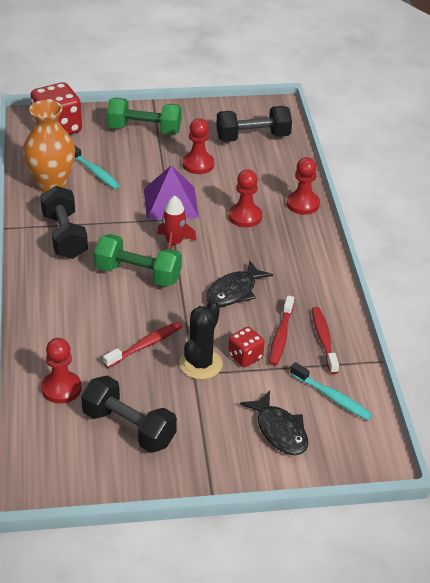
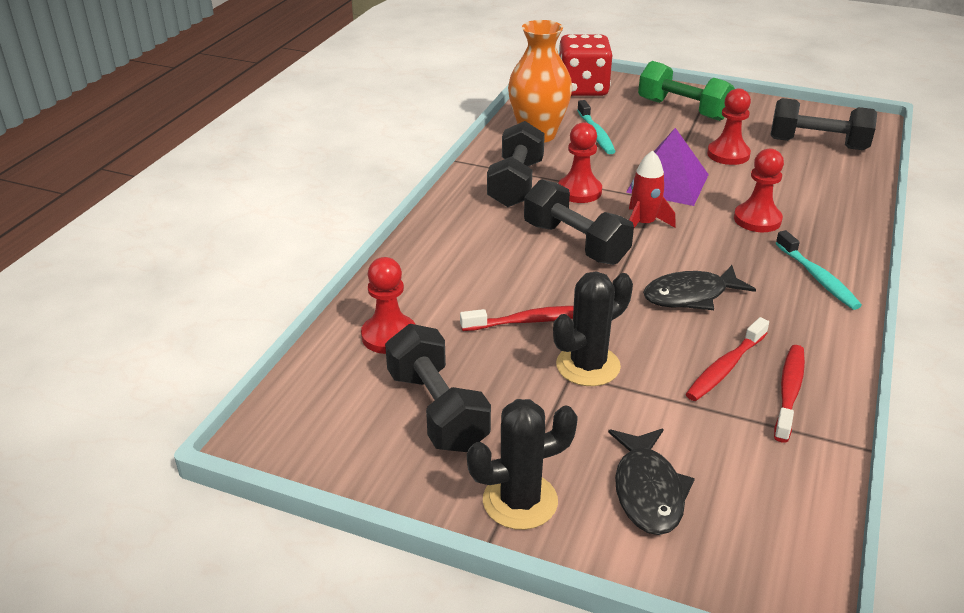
camera: 30 degrees right, 5 degrees down
green dumbbell [94,234,182,287] -> black dumbbell [524,179,634,265]
red dice [228,327,264,367] -> none
red pawn [287,157,320,215] -> red pawn moved to [558,122,602,203]
turquoise toothbrush [290,362,373,420] -> turquoise toothbrush moved to [776,230,862,310]
none -> black cactus [467,399,578,530]

